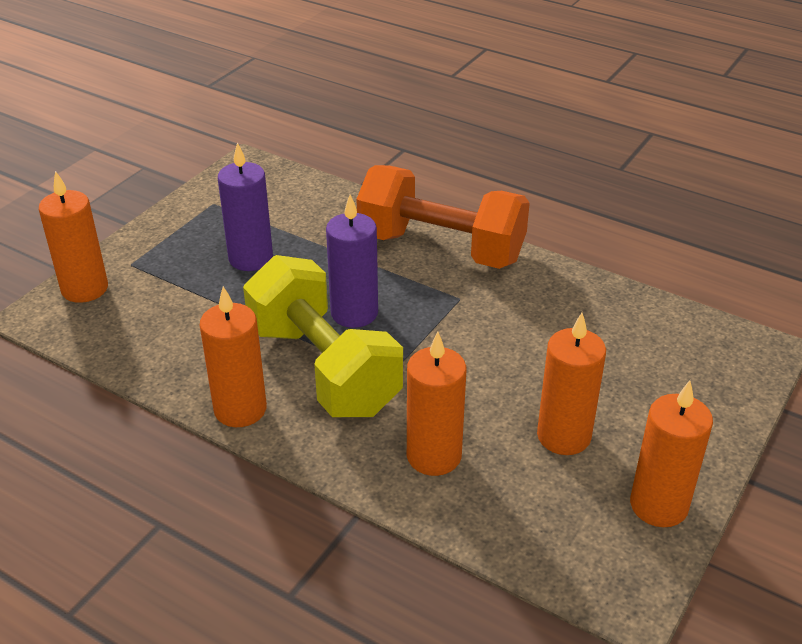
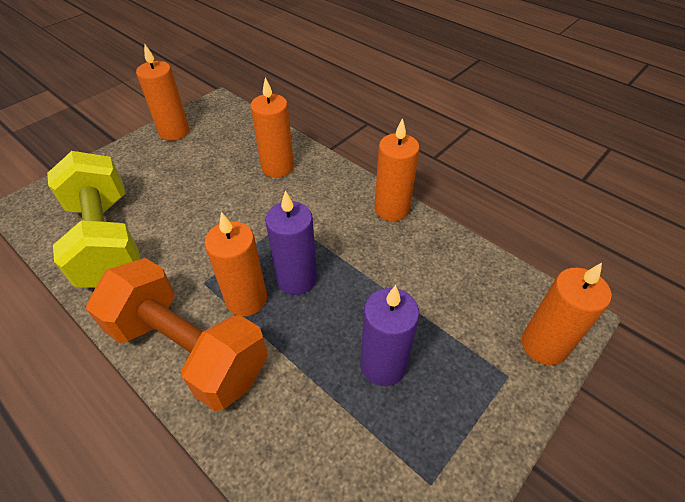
camera: 170 degrees left, 10 degrees up
yellow dumbbell [243,255,403,417] -> yellow dumbbell moved to [47,151,140,288]
orange candle [537,313,606,455] -> orange candle moved to [205,212,267,316]

